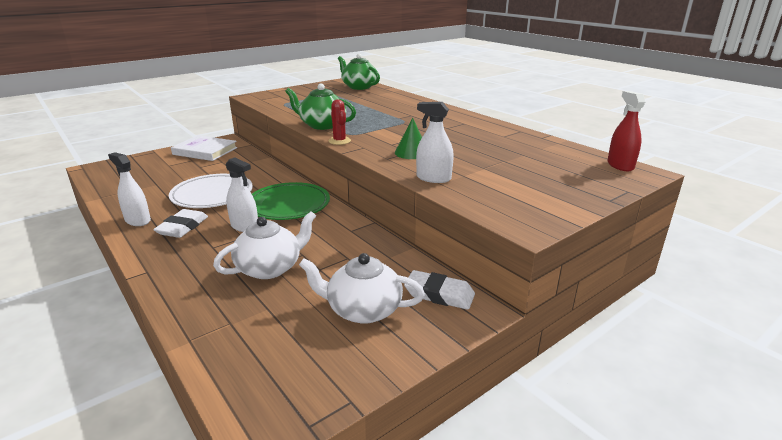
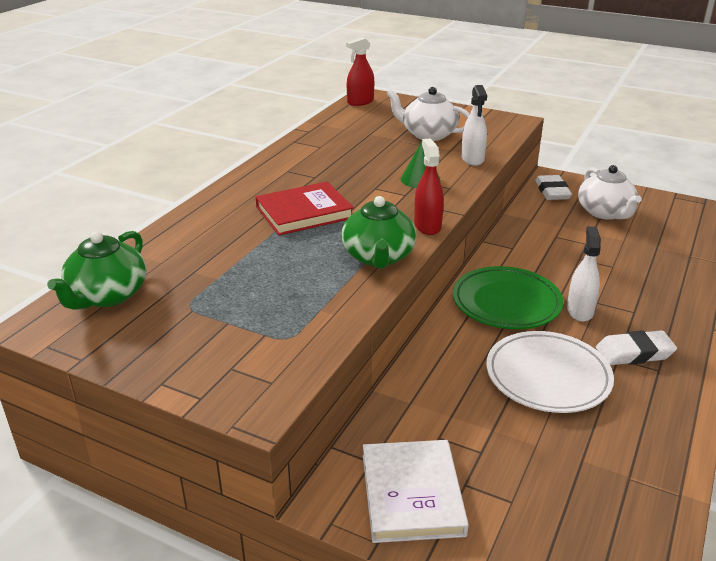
camera: 115 degrees left, 5 degrees up
white spray bottle [108,152,151,226] -> none
white teapot [213,211,316,279] -> white teapot moved to [386,87,470,141]
red cactus [328,99,351,145] -> red spray bottle [414,139,444,235]
none -> red book [256,181,354,235]

